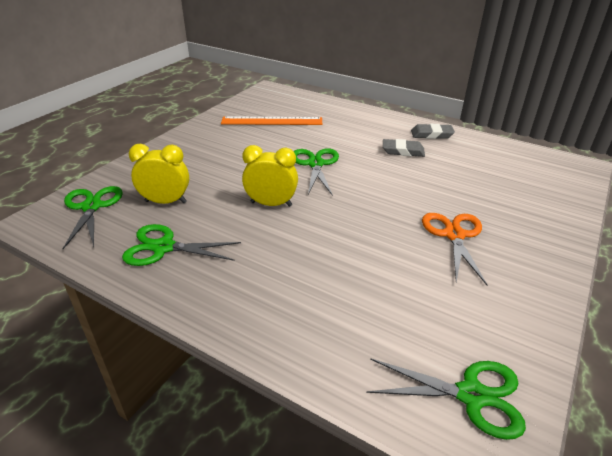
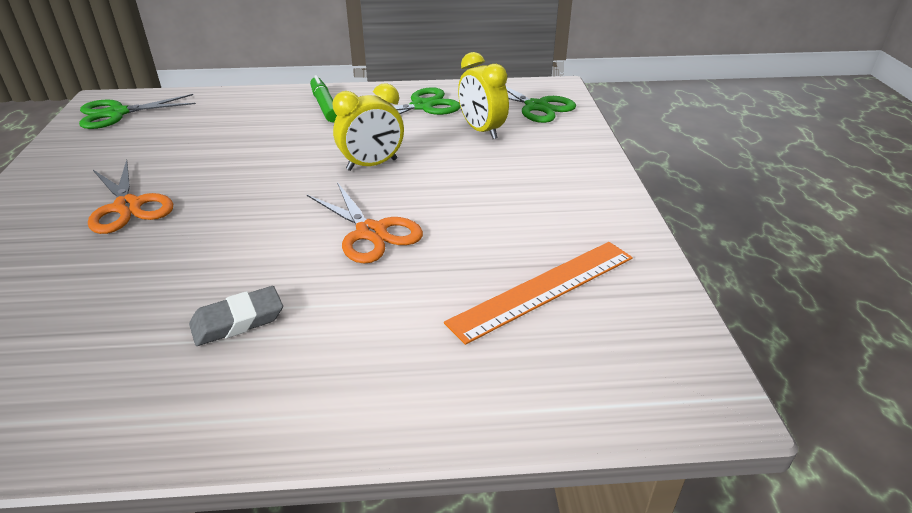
camera: 145 degrees right, 0 degrees up
yellow clock [129,144,189,204] -> yellow clock turned 90 degrees clockwise [458,52,509,139]
green scissors [293,148,339,196] -> orange scissors [307,182,423,263]
grey eraser [411,124,455,139] -> none
none -> green marker [310,75,337,122]

